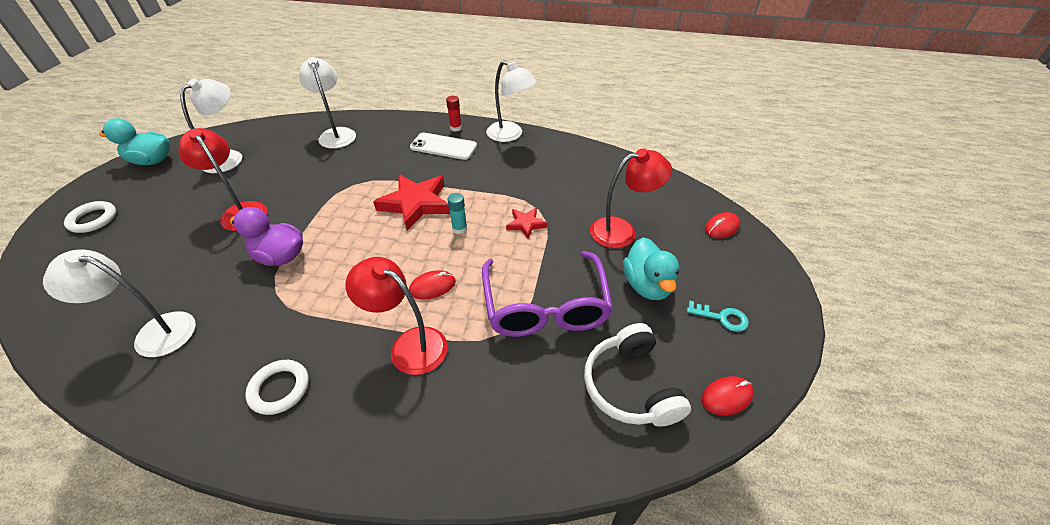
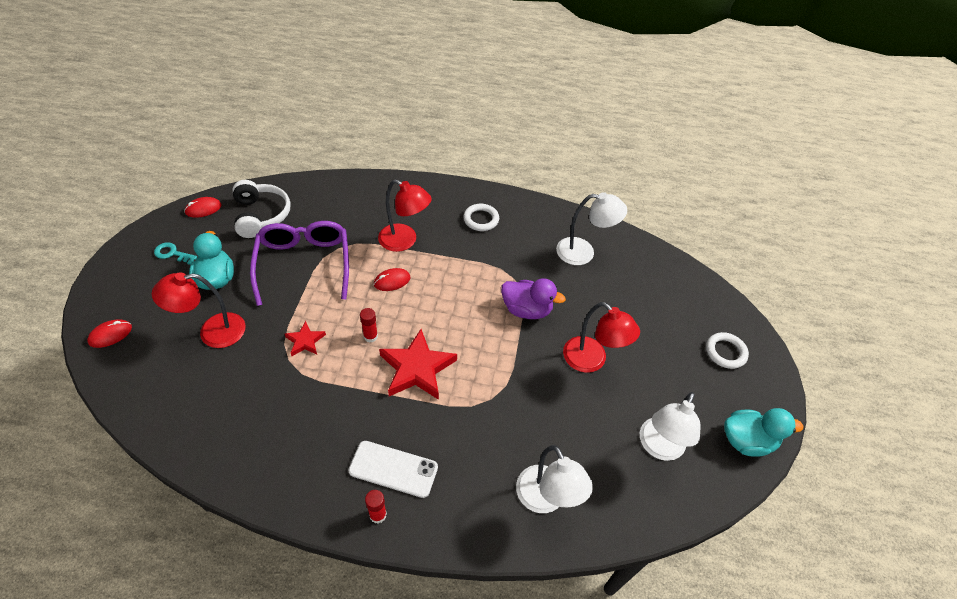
camera: 175 degrees right, 5 degrees up
turquoise glue stick [447,193,467,234] -> red glue stick [360,308,378,343]
white lamp [486,60,537,142] -> none

